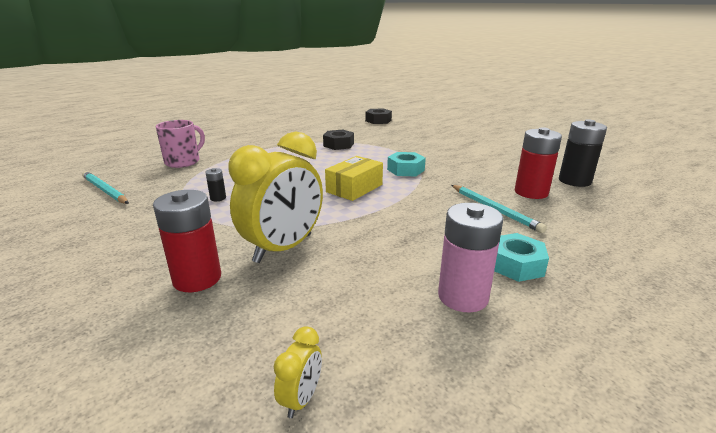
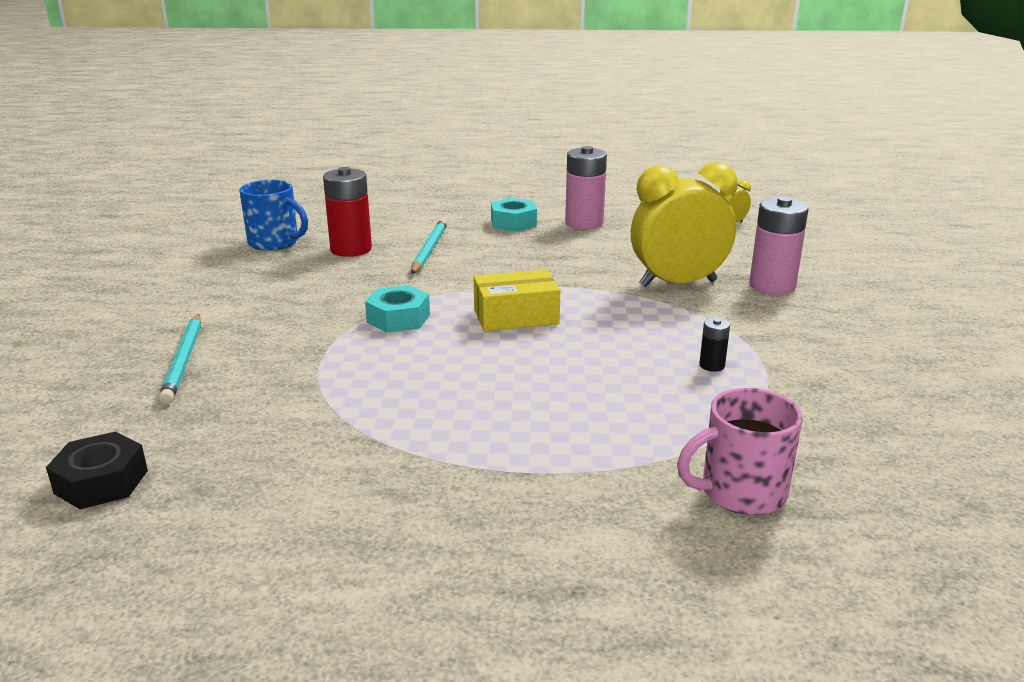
camera: 140 degrees left, 0 degrees up
turquoise pencil [82,171,129,204] -> turquoise pencil moved to [159,314,201,404]
red battery [153,190,221,292] -> pink battery [749,197,809,295]
black nut [323,130,354,150] -> none
black battery [559,119,607,187] -> blue mug [239,180,308,251]

